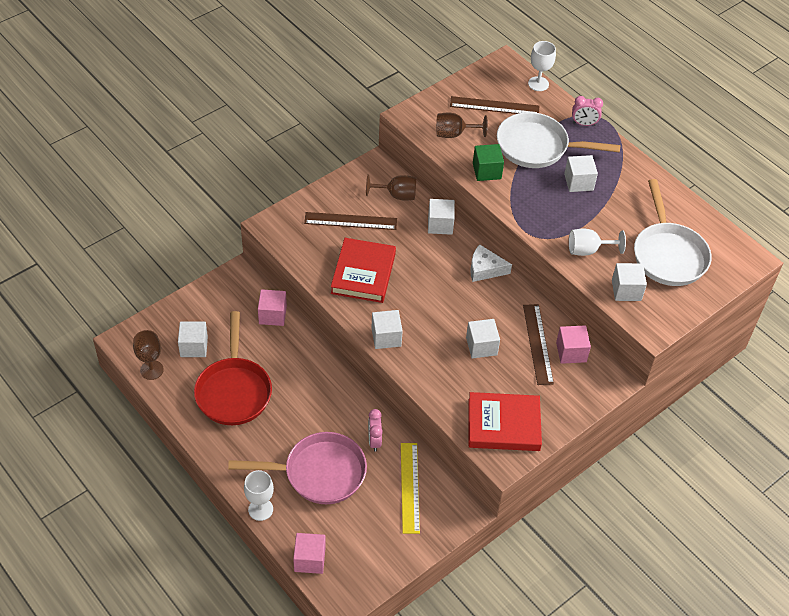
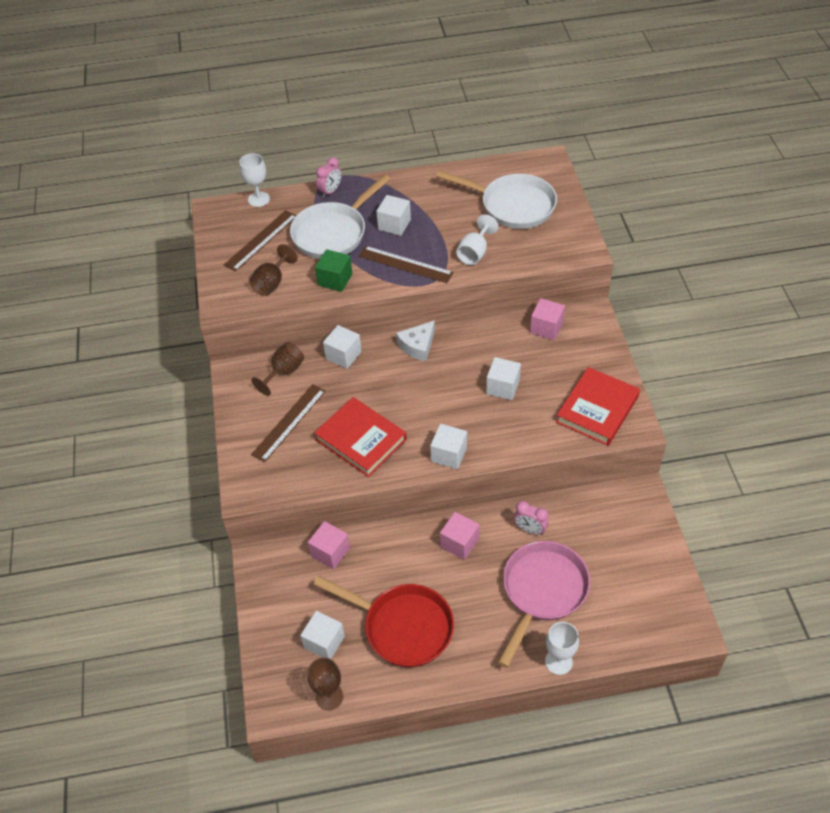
camera: 55 degrees left, 0 degrees up
pink cube [293,533,326,574] -> pink cube moved to [440,512,479,560]
yellow ruler [401,443,420,534] -> none
brown ruler [523,304,554,385] -> brown ruler moved to [359,246,454,283]
white cube [612,263,647,301] -> none

